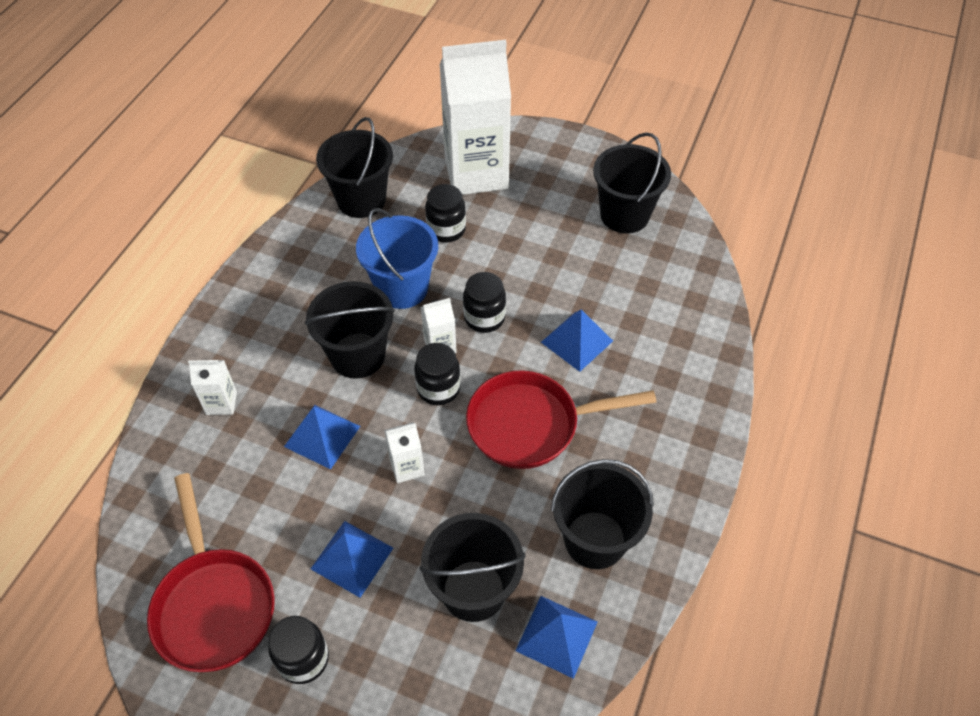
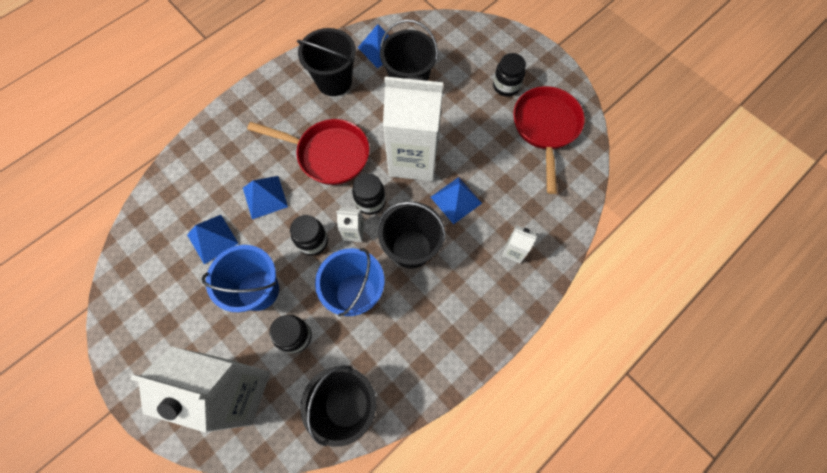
camera: 155 degrees left, 15 degrees up
blue pyramid [311,521,393,598] -> blue pyramid moved to [187,215,239,265]
white carton [384,422,425,483] -> white carton [383,76,443,181], size x2.44
black bucket [593,133,671,233] -> none
none -> blue bucket [201,245,279,312]

